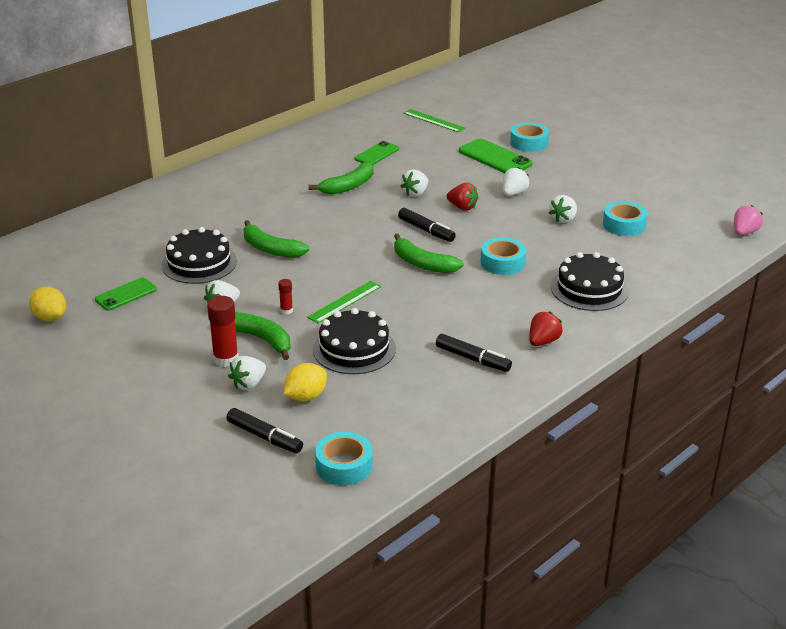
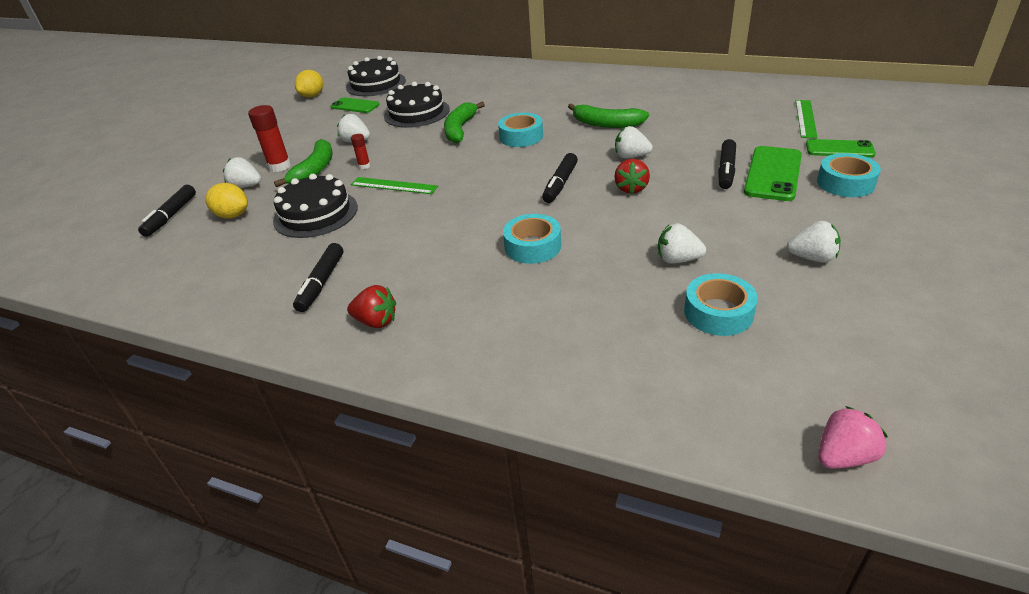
camera: 70 degrees right, 5 degrees up
turquoise tape [315,432,373,485] -> turquoise tape moved to [498,113,543,147]
green phone [354,141,399,165] -> green phone moved to [806,139,876,157]
green banana [394,234,464,273] -> none
white strawberry [503,167,529,196] -> white strawberry moved to [787,221,841,263]
black cake [551,252,629,311] -> black cake moved to [346,56,406,96]
pink strawberry [734,205,763,235] -> pink strawberry turned 45 degrees counterclockwise [818,406,888,469]
none -> black marker [718,139,736,189]

